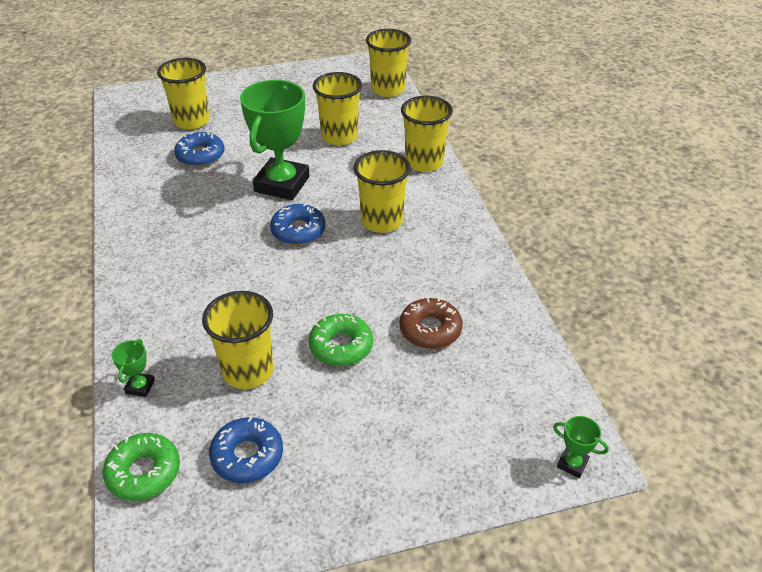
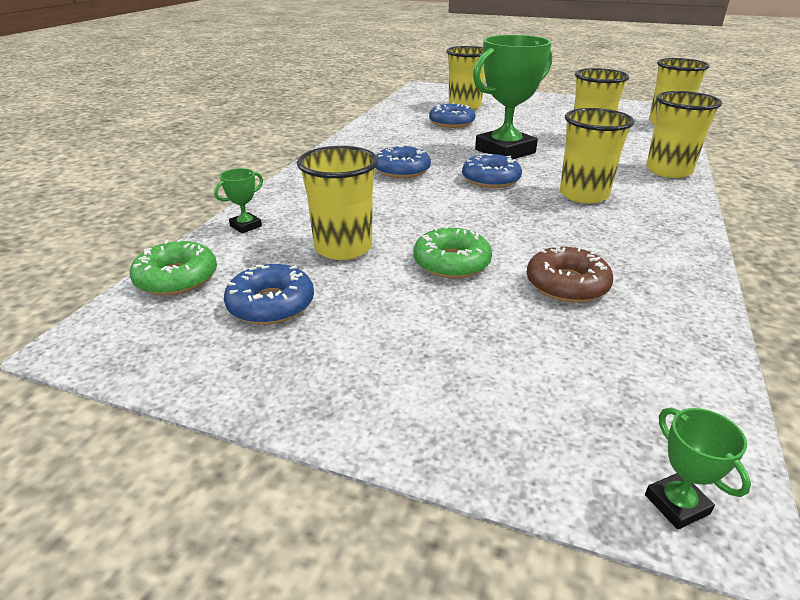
camera: 35 degrees right, 10 degrees down
none -> blue donut [375,145,431,178]

